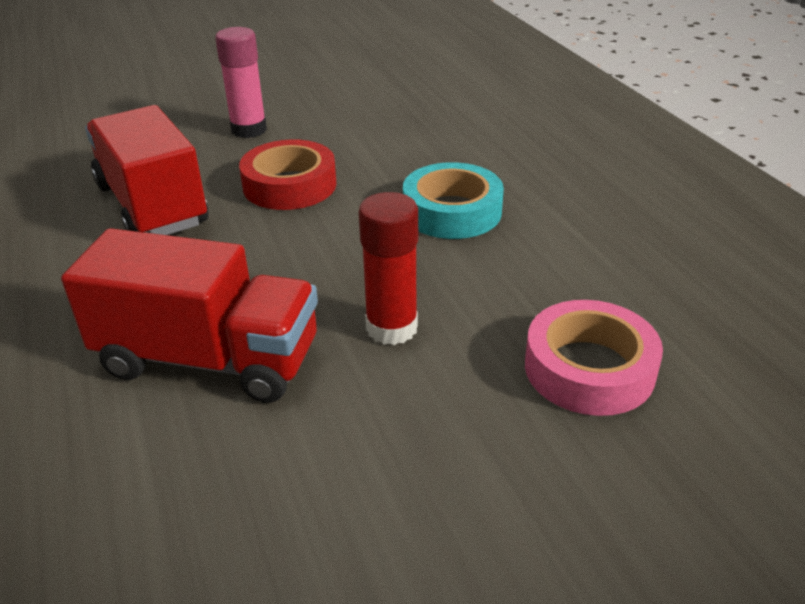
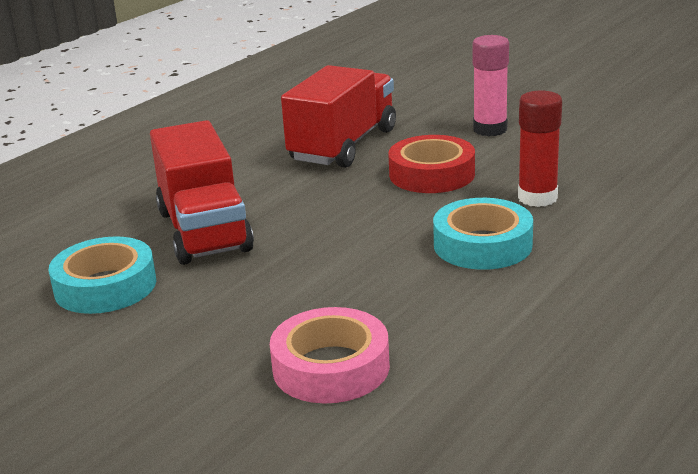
camera: 60 degrees right, 10 degrees down
red glue stick [359,192,418,345] -> red glue stick moved to [518,90,562,207]
none -> turquoise tape [49,236,156,314]

